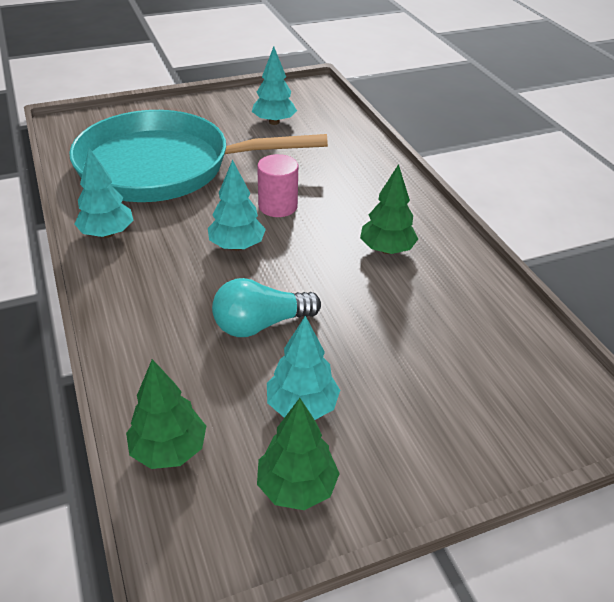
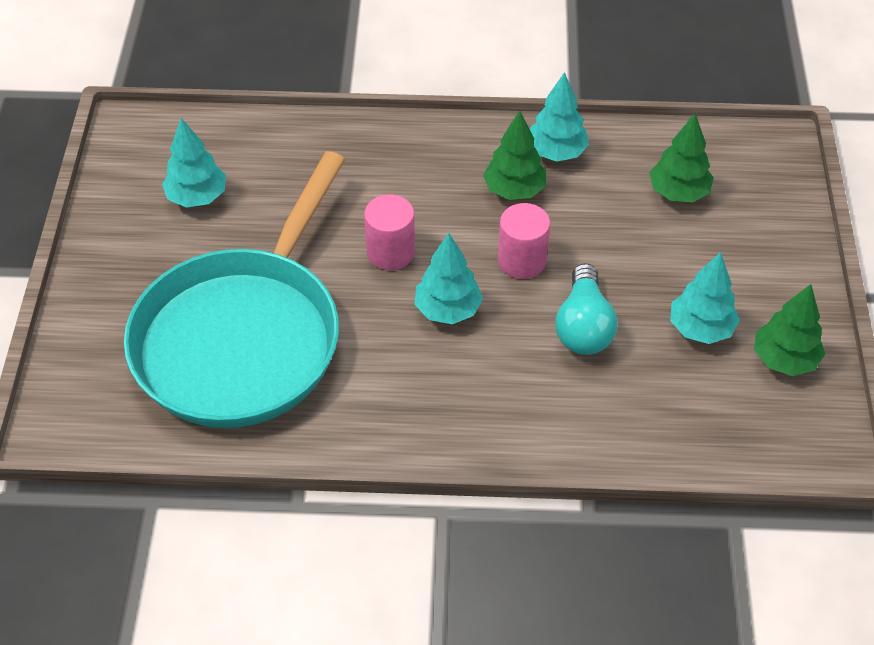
camera: 65 degrees left, 10 degrees up
turquoise tree [74,148,133,238] -> turquoise tree moved to [530,72,589,162]
green tree [126,359,206,469] -> green tree moved to [649,113,714,202]
none -> pink cylinder [498,203,550,279]

